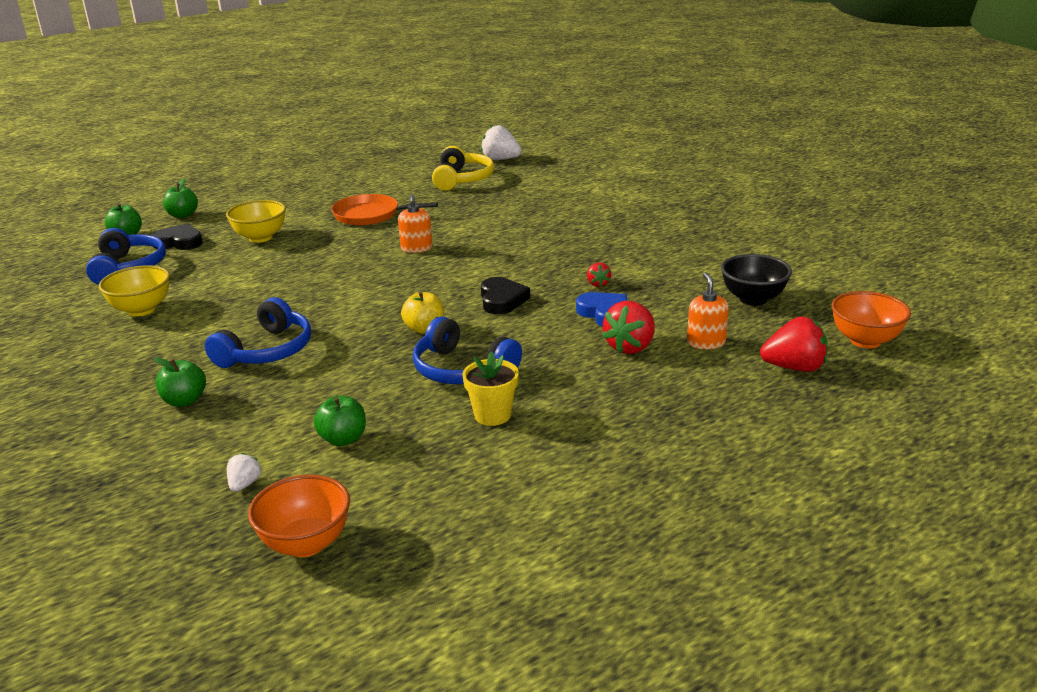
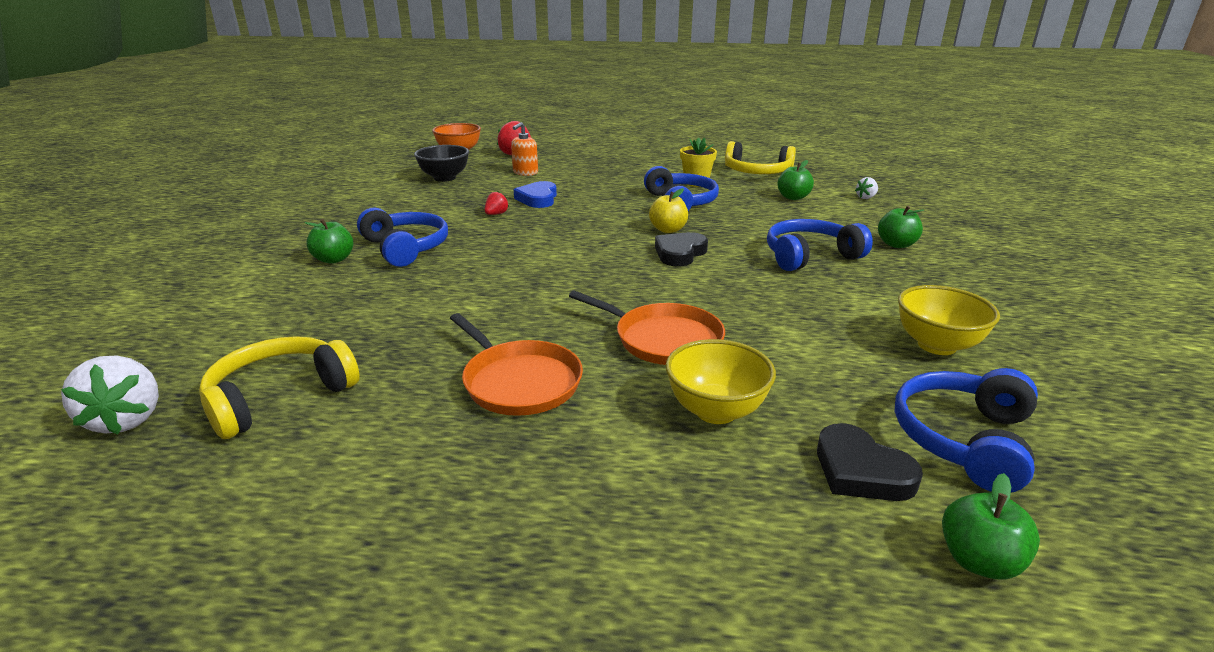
camera: 140 degrees left, 0 degrees up
green apple [163,179,198,218] -> green apple moved to [304,219,353,264]
orange bowl [248,475,350,557] -> none
orange soap dispenser [398,194,432,253] -> none
black heart [481,277,530,314] -> black heart moved to [655,232,708,266]
red strawberry [602,301,655,354] -> none
none -> blue headphones [357,208,448,267]
none -> orange pan [569,291,725,365]
none -> yellow headphones [725,141,796,174]

